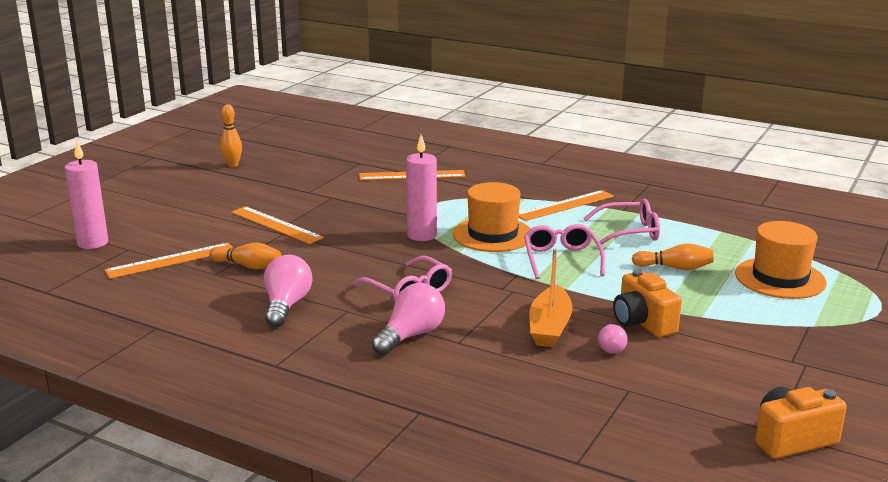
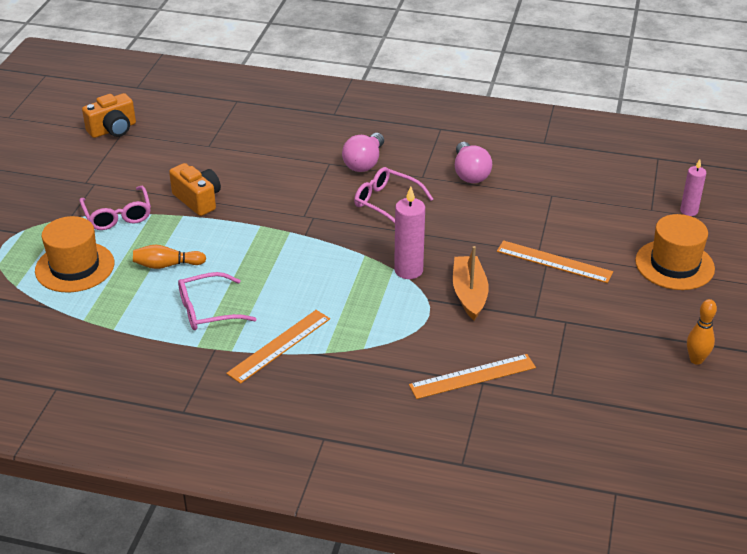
camera: 165 degrees right, 15 degrees up
pink candle [65,141,108,249] -> pink candle [680,159,706,216], size x0.65
orange ruler [105,243,233,279] -> none
orange bowling pin [209,243,281,269] -> none
orange hat [453,182,531,252] -> orange hat moved to [635,214,715,290]
pink glasses [524,224,605,279] -> pink glasses moved to [80,186,151,230]
orange boat [530,249,572,347] -> orange boat moved to [453,246,489,320]
pink light bulb [598,324,628,354] -> none

